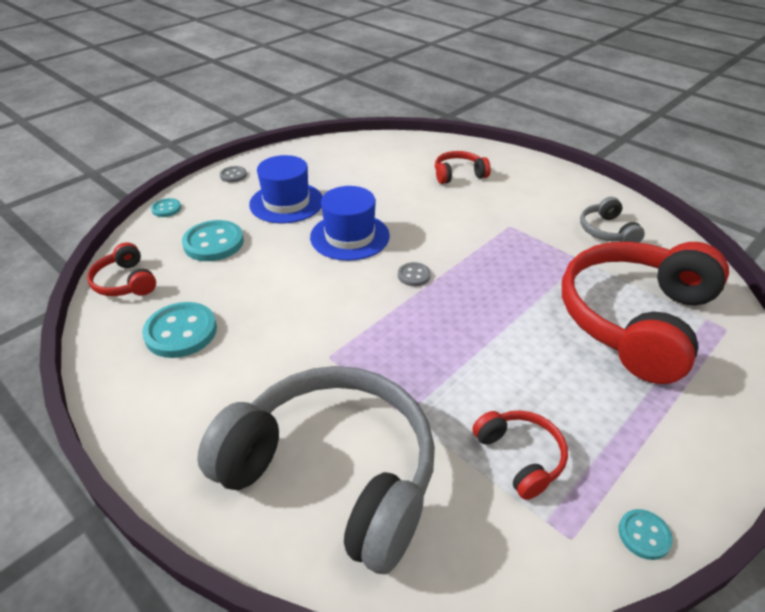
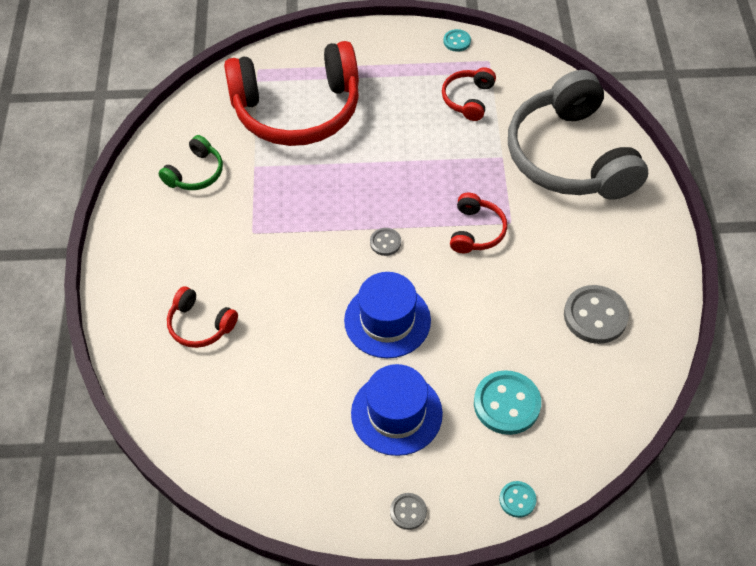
camera: 135 degrees left, 15 degrees up
red headphones [87,242,156,296] -> red headphones moved to [450,193,507,253]
turquoise button [142,302,217,358] -> grey button [564,285,629,344]
grey headphones [580,197,645,243] -> green headphones [159,135,223,190]

